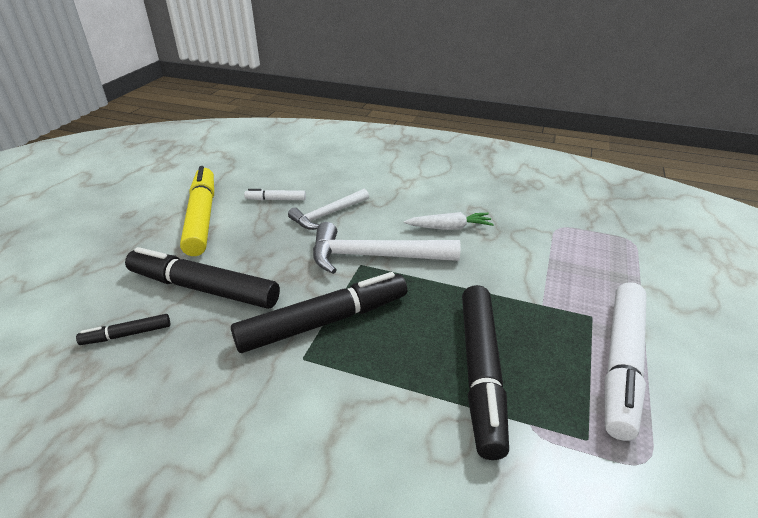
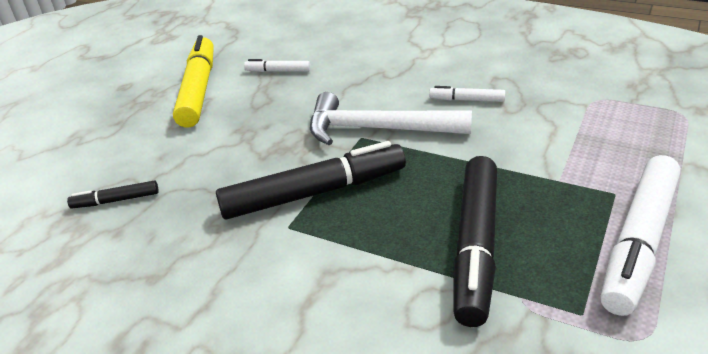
camera: 10 degrees right, 0 degrees up
black marker [125,247,280,309] -> none
white hammer [288,189,369,230] -> none
white carrot [404,212,494,230] -> white marker [429,86,505,102]

